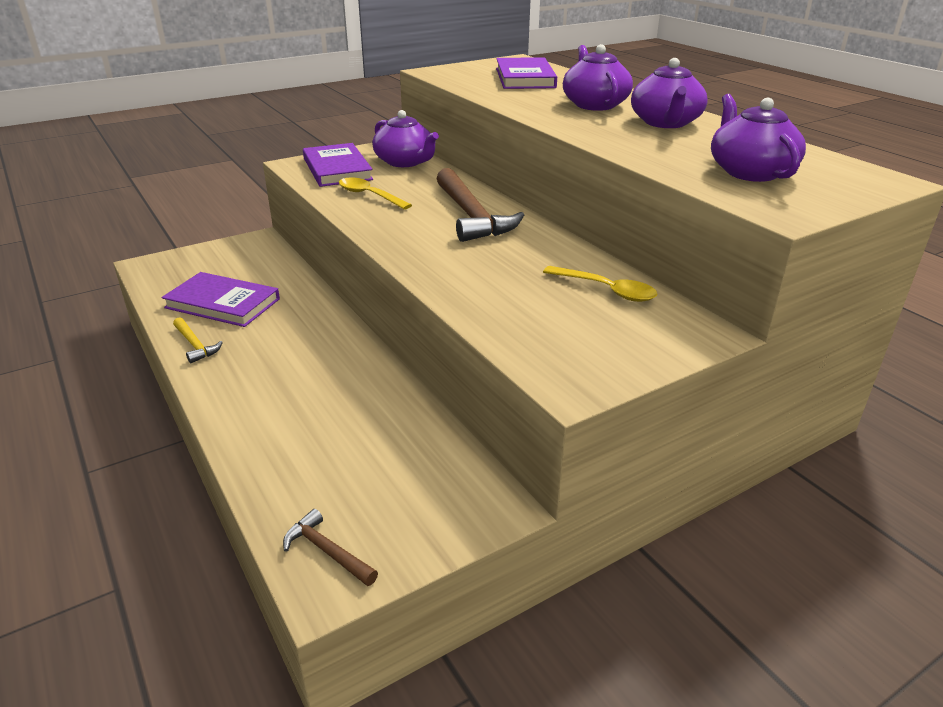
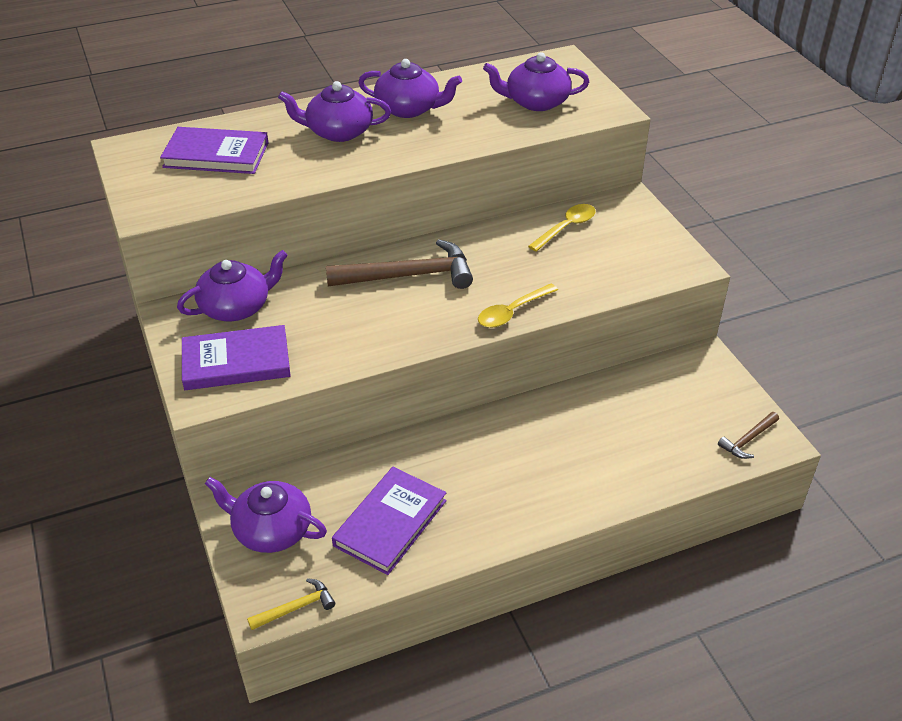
camera: 80 degrees left, 10 degrees up
yellow hammer [173,317,223,363] -> yellow hammer moved to [247,578,335,630]
yellow spoon [339,177,412,210] -> yellow spoon moved to [478,283,558,328]
none -> purple teapot [205,477,327,553]

